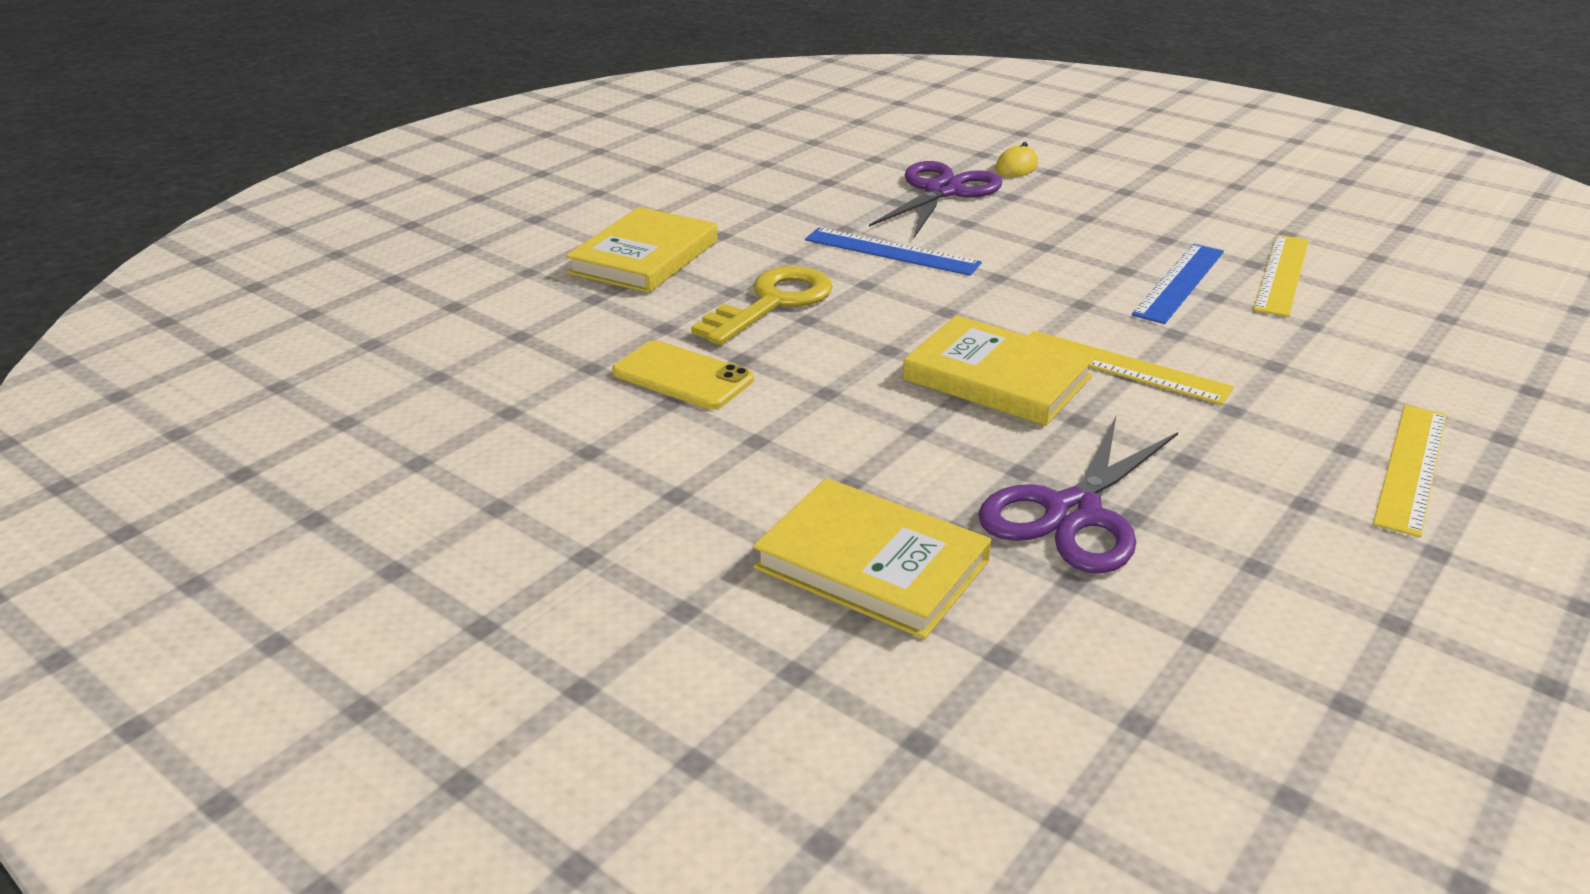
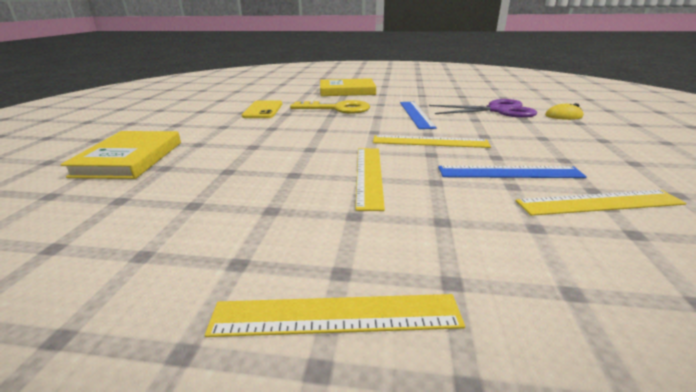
camera: 60 degrees right, 5 degrees down
yellow book [903,315,1095,426] -> none
purple scissors [978,417,1178,574] -> none
none -> yellow ruler [373,135,491,148]

